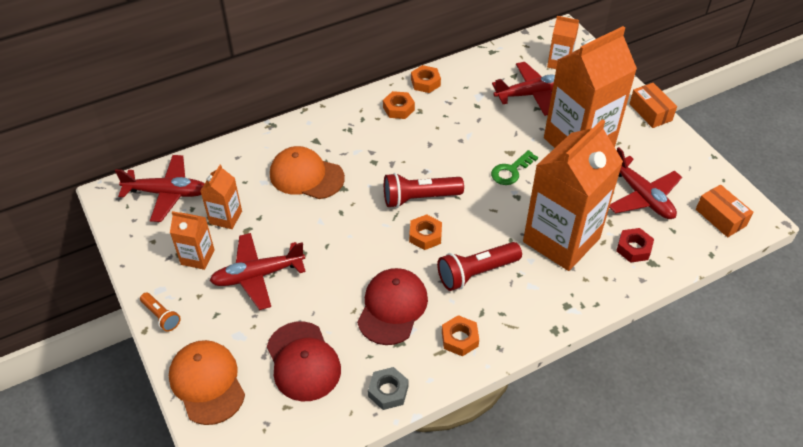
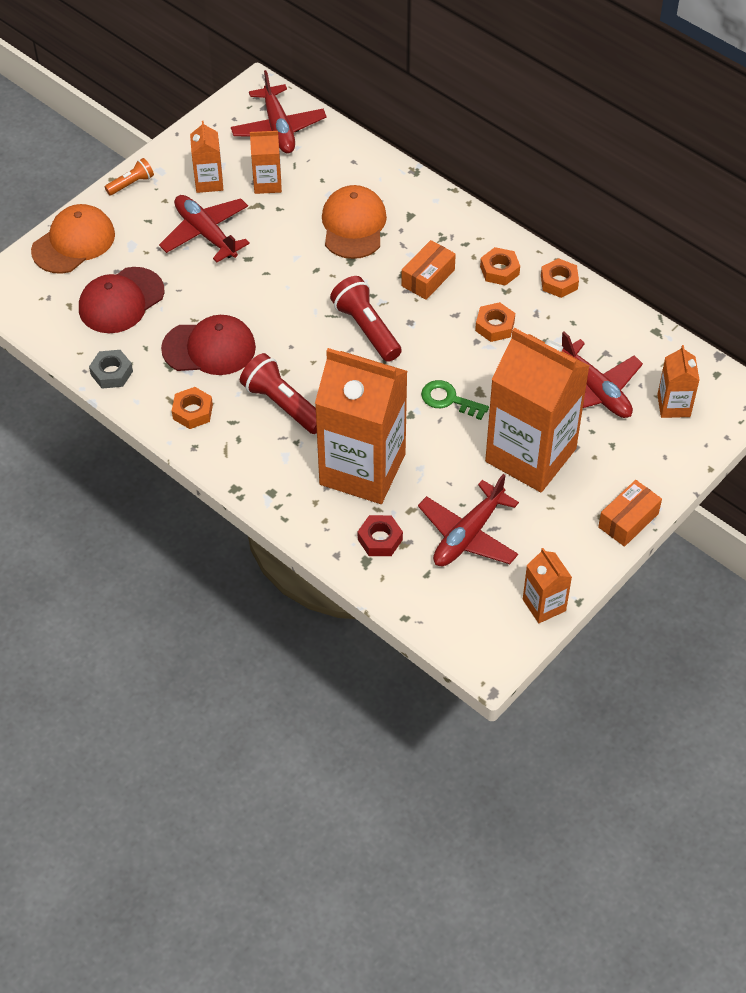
camera: 70 degrees right, 5 degrees up
orange flashlight [140,293,181,332] -> orange flashlight turned 150 degrees counterclockwise [105,158,154,195]
orange nut [409,214,442,250] -> orange nut moved to [475,302,515,342]
orange box [696,185,754,237] -> orange box moved to [401,240,456,300]
none -> orange carton [523,548,572,623]

